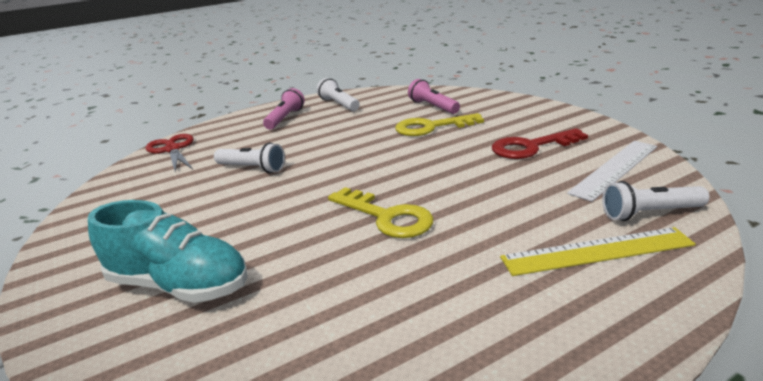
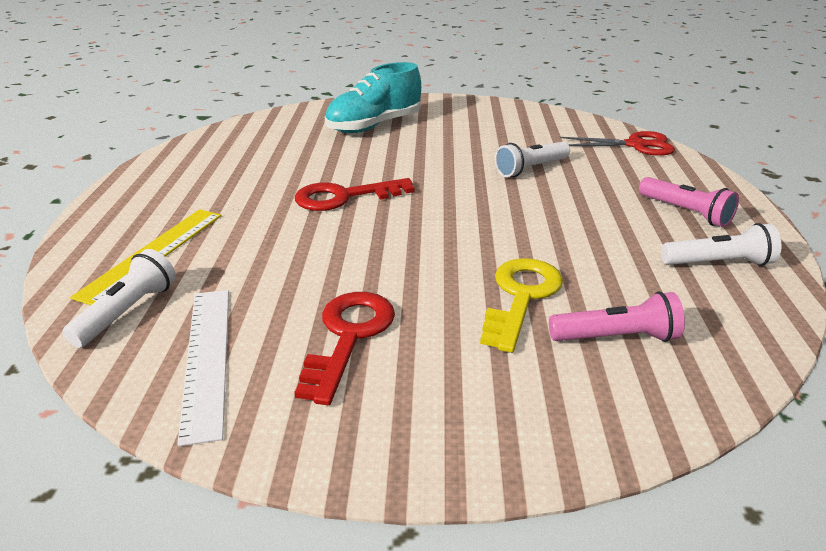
camera: 120 degrees right, 5 degrees up
yellow key [328,187,433,238] -> red key [295,178,414,211]

